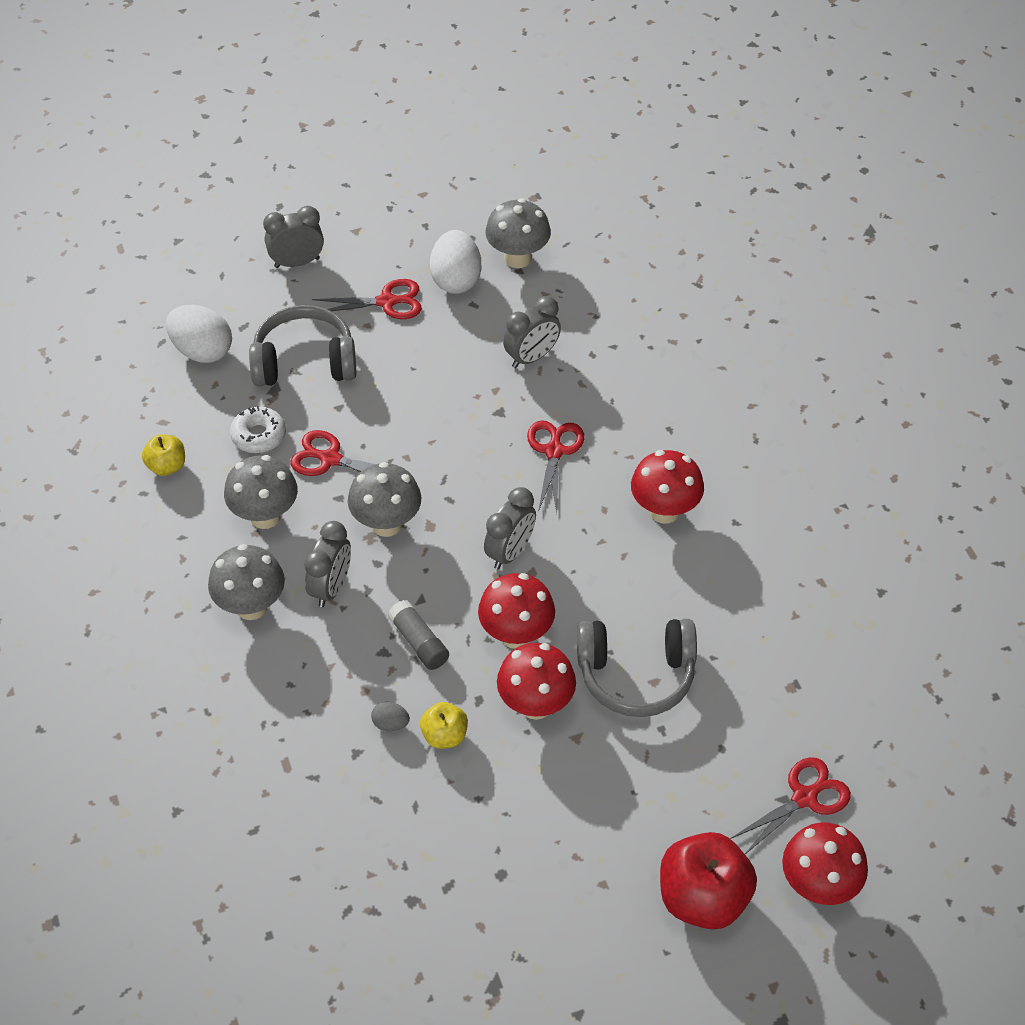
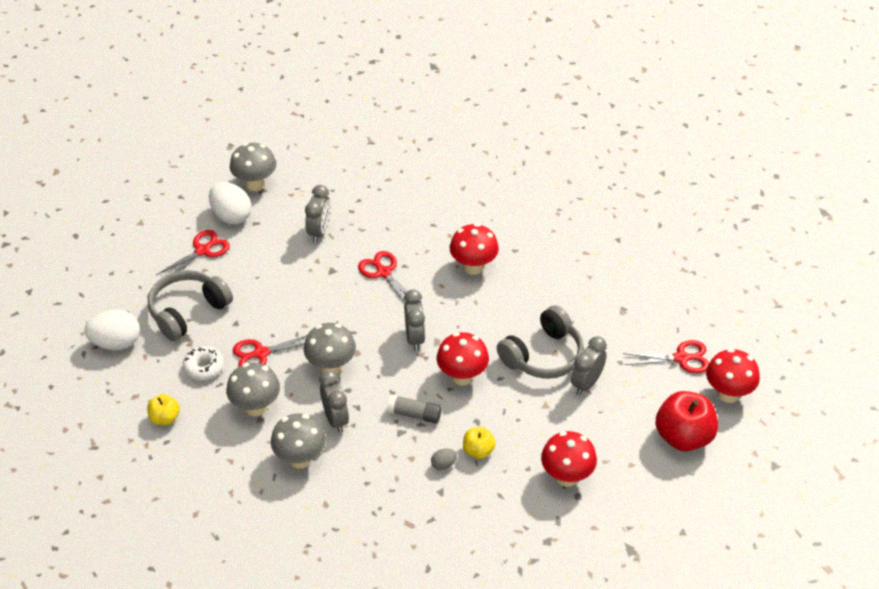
camera: 40 degrees left, 5 degrees down
grey clock [263,206,324,268] -> grey clock moved to [571,336,607,396]
red mushroom [497,643,576,720] -> red mushroom moved to [541,431,597,487]
red scissors [730,757,851,854] -> red scissors turned 75 degrees clockwise [623,340,709,374]

